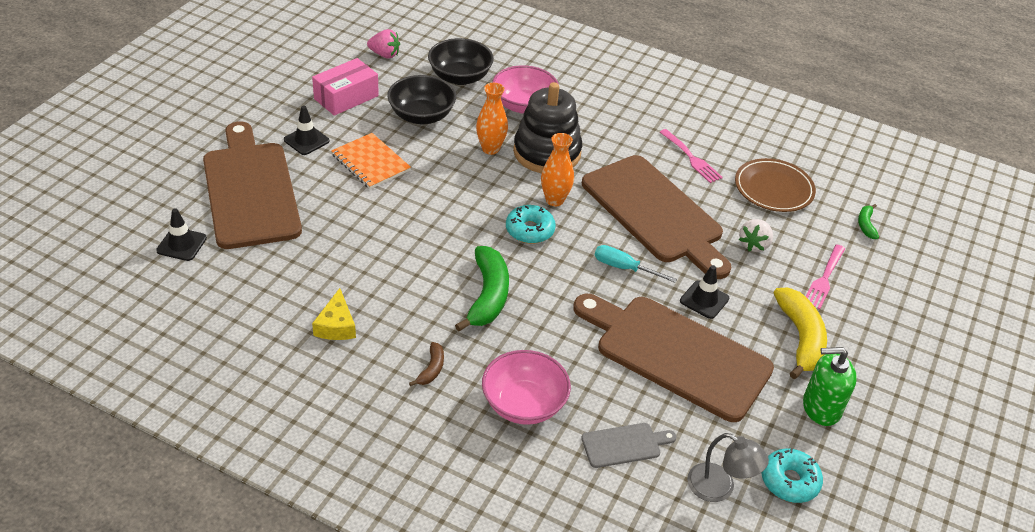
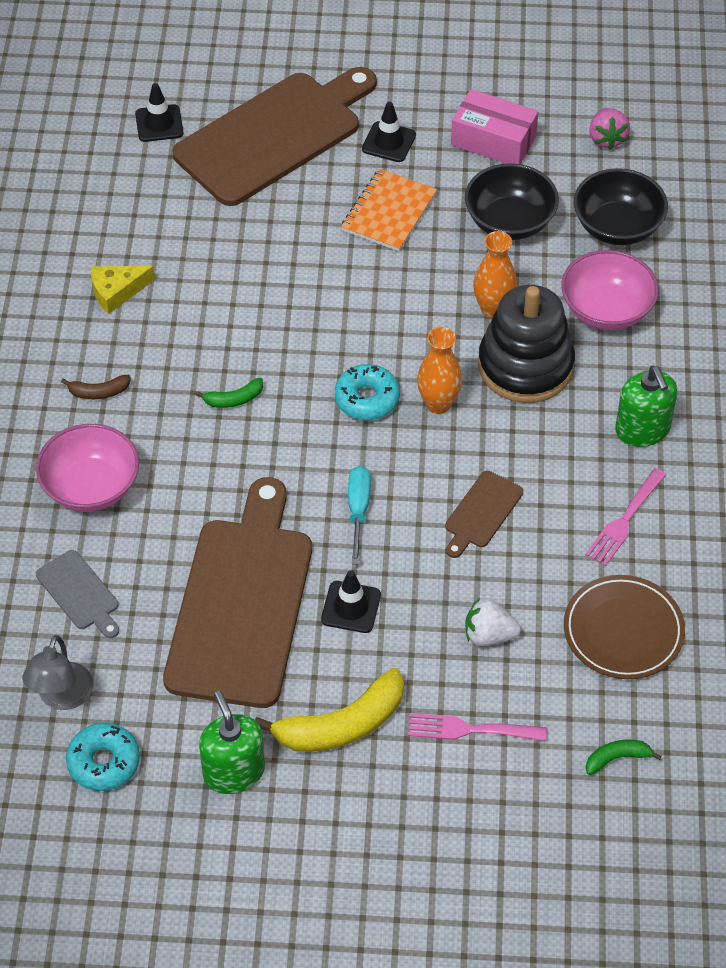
camera: 70 degrees right, 10 degrees up
green banana [455,246,509,331] -> green banana [195,378,263,408], size x0.49
brown cutting board [582,155,731,279] -> brown cutting board [445,471,523,558], size x0.42
none -> green soap dispenser [615,366,677,447]

